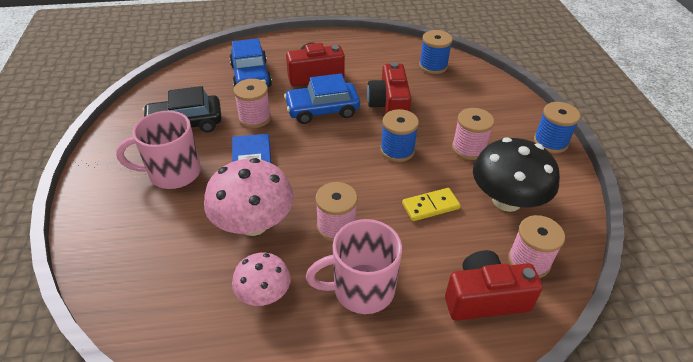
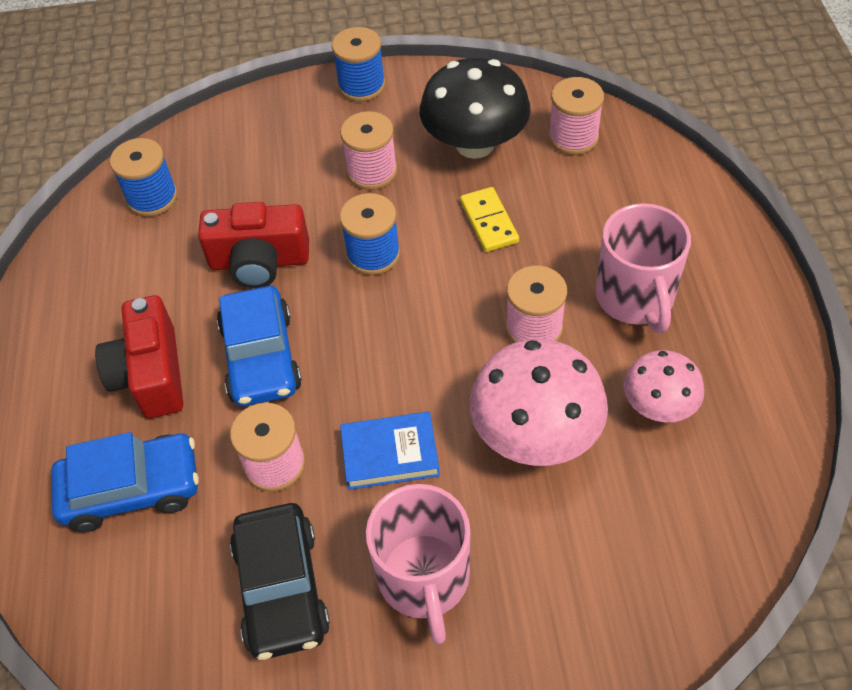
camera: 85 degrees left, 10 degrees up
red camera [445,250,543,321] -> none

